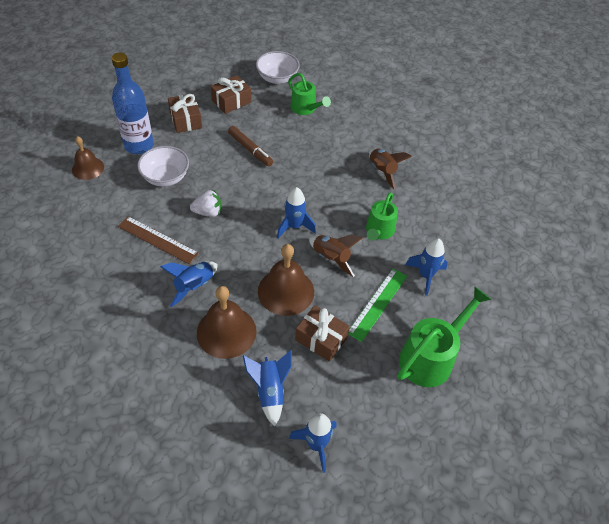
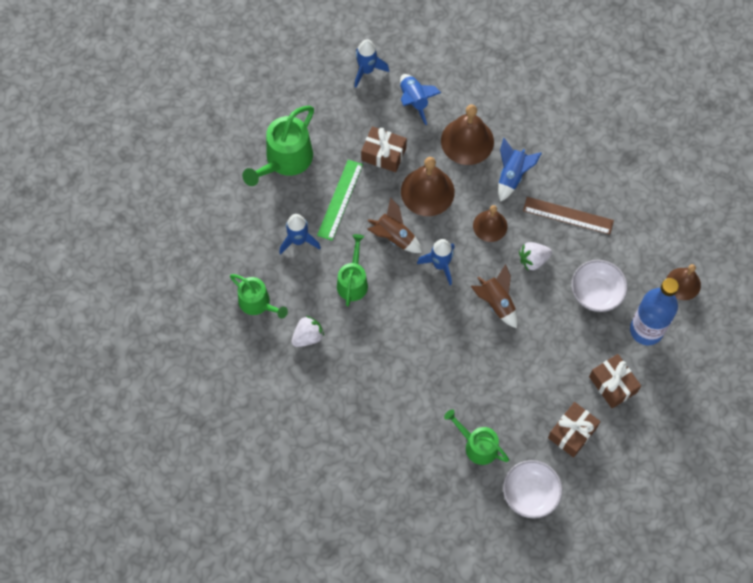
camera: 170 degrees right, 15 degrees up
brown marker [228,126,273,166] -> none
brown rocket [369,148,412,190] -> brown rocket moved to [471,264,518,328]
none -> green watering can [230,274,288,318]
none -> white strawberry [291,316,324,347]
none -> brown bell [473,205,507,242]

